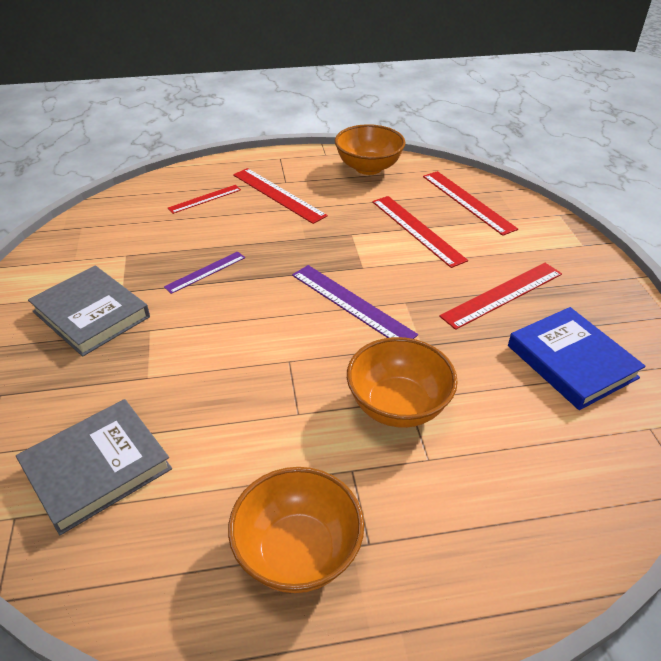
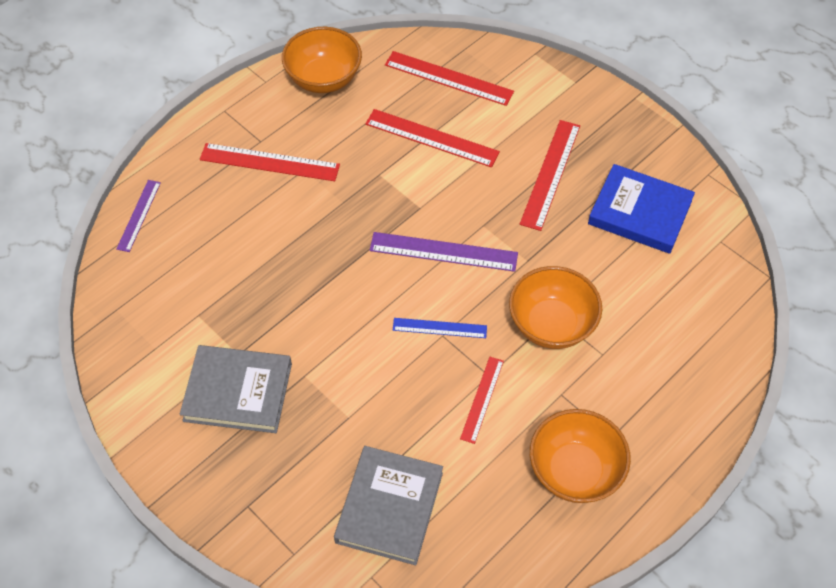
camera: 35 degrees left, 15 degrees up
purple ruler [164,251,245,294] -> purple ruler moved to [116,180,161,252]
red ruler [168,185,241,214] -> red ruler moved to [460,357,504,444]
none -> blue ruler [393,318,487,338]

